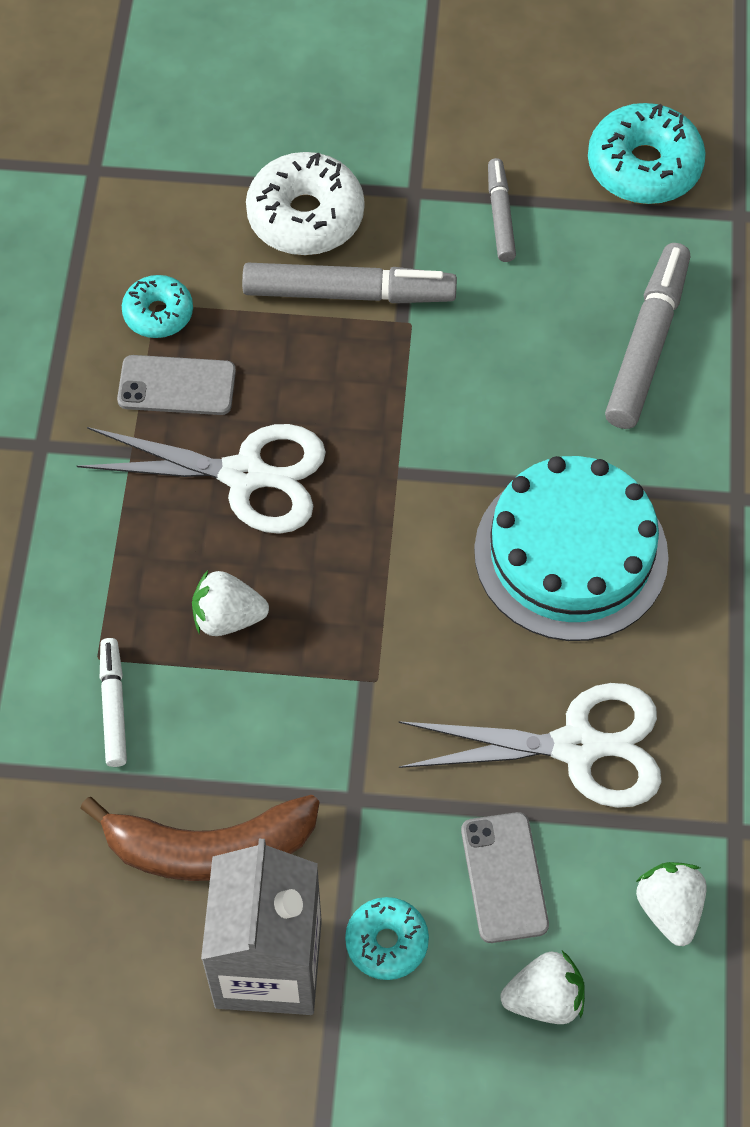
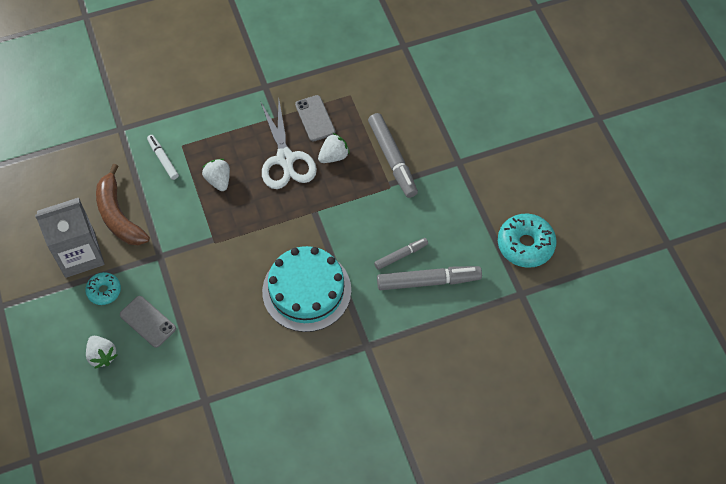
camera: 65 degrees right, 0 degrees up
white marker [100,638,127,767] -> white marker turned 90 degrees counterclockwise [147,135,179,180]
turquoise donut [122,275,193,338] -> none
white donut [246,152,365,255] -> none
white scissors [399,683,662,808] -> none
grey phone [461,812,549,943] -> grey phone turned 75 degrees clockwise [120,296,176,348]
grey marker [488,158,516,262] -> grey marker moved to [374,238,428,270]
white strawberry [636,862,707,946] -> white strawberry moved to [318,133,350,163]

